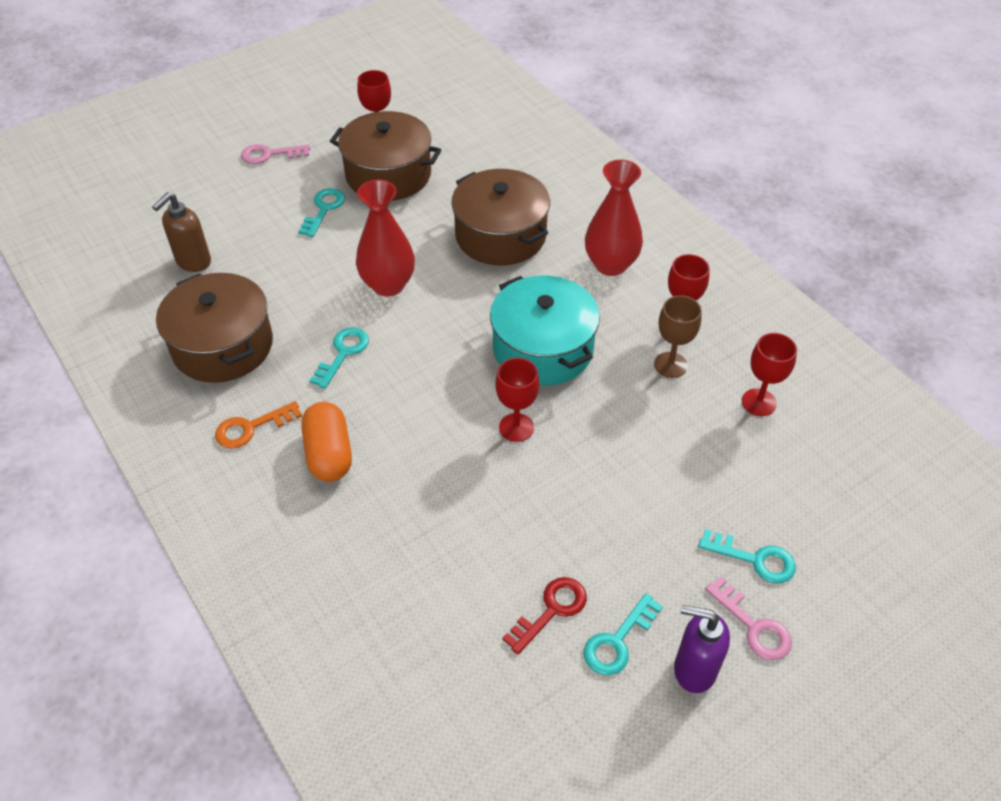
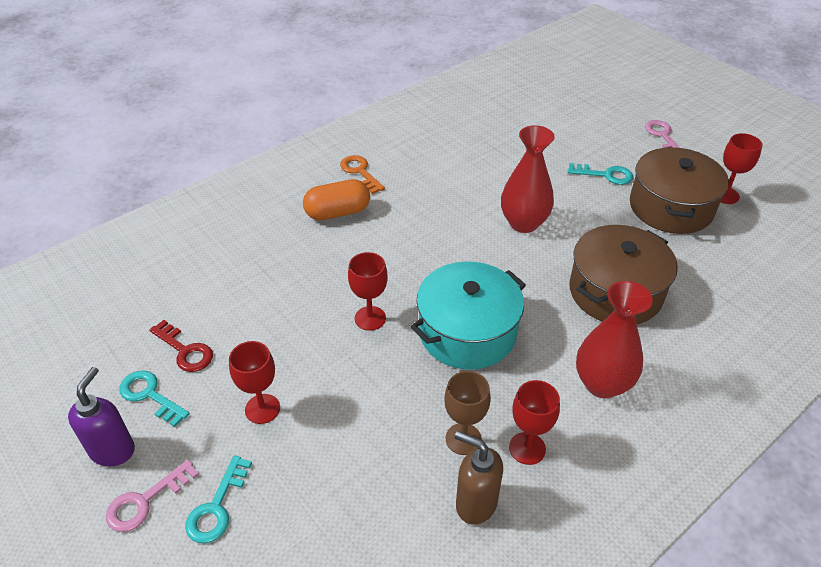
camera: 85 degrees right, 5 degrees down
brown soap dispenser [152,192,211,272] -> brown soap dispenser moved to [455,431,503,525]
brown pot [156,273,273,383] -> none
turquoise key [309,327,369,389] -> none
red goblet [742,333,797,416] -> red goblet moved to [229,341,280,424]

